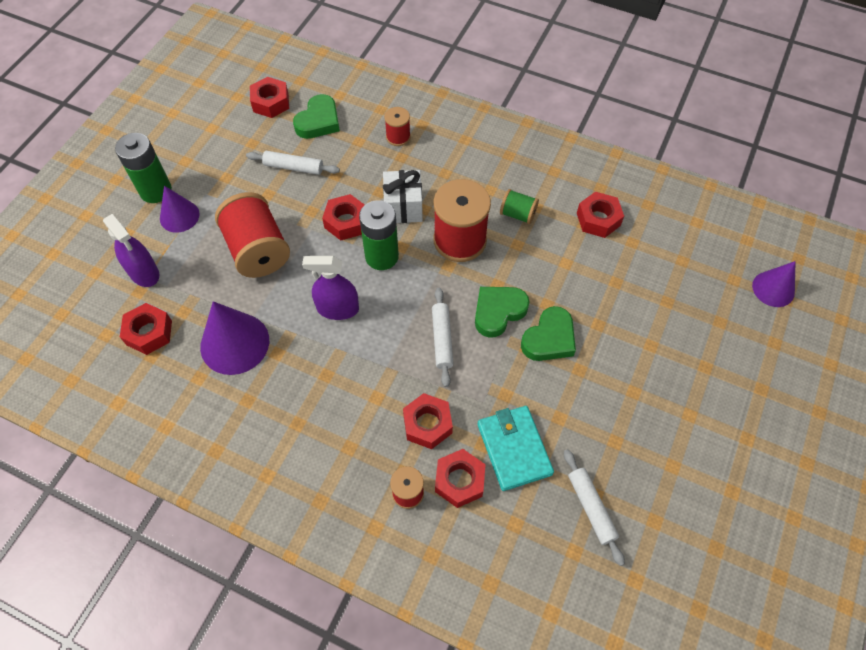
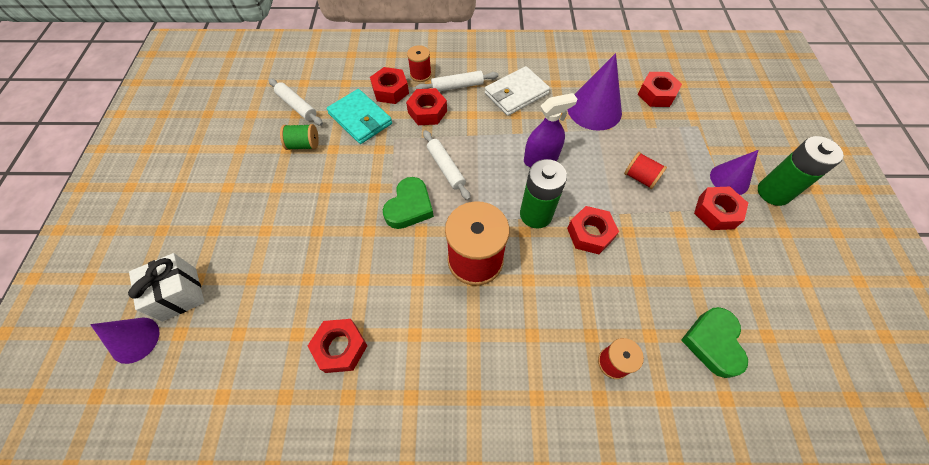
camera: 155 degrees right, 0 degrees up
purple spray bottle [103,214,159,287] -> none
red spool [215,192,290,278] -> red spool [624,152,667,189], size x0.50
white rolling pin [246,151,340,175] -> white rolling pin moved to [416,71,499,92]
red nut [250,77,289,118] -> red nut moved to [694,187,748,230]
white gift [383,170,423,223] -> white gift moved to [128,253,204,322]
green spool [500,189,539,224] -> green spool moved to [280,124,319,150]
green heart [521,306,576,361] -> none
none -> white wallet [485,66,550,116]

